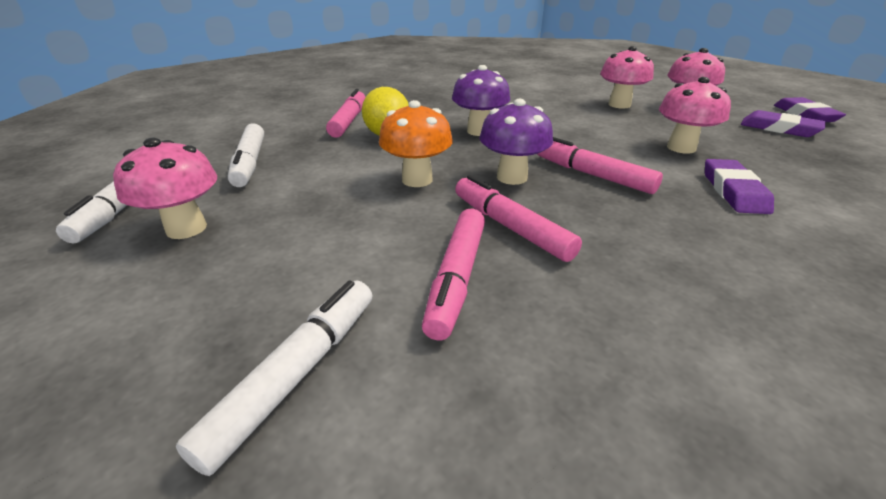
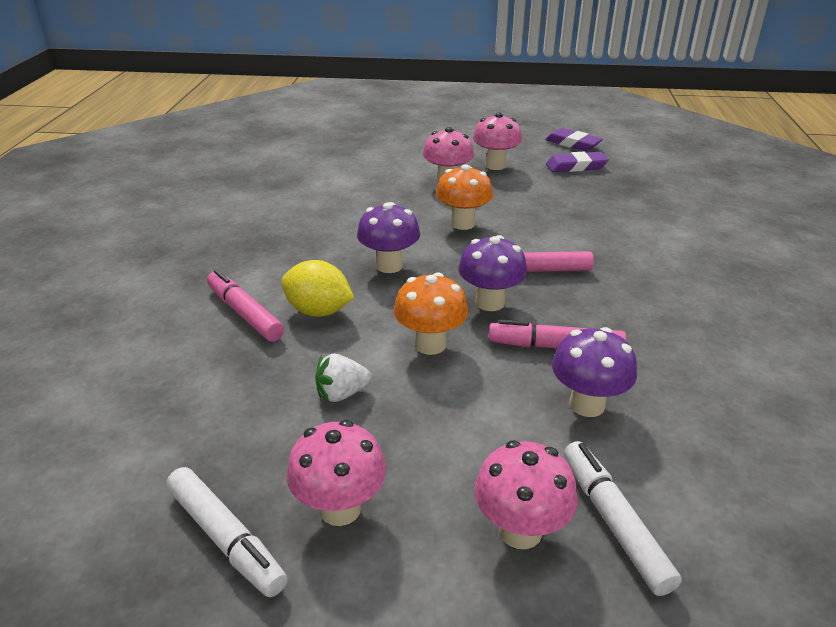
camera: 45 degrees left, 0 degrees up
white marker [228,123,264,187] -> none
pink marker [422,208,485,340] -> purple mushroom [552,327,637,417]
pink mushroom [659,77,731,153] -> pink mushroom moved to [474,440,578,549]
purple eraser [705,159,774,214] -> none
none -> white strawberry [315,354,371,402]
none -> orange mushroom [436,165,493,230]

